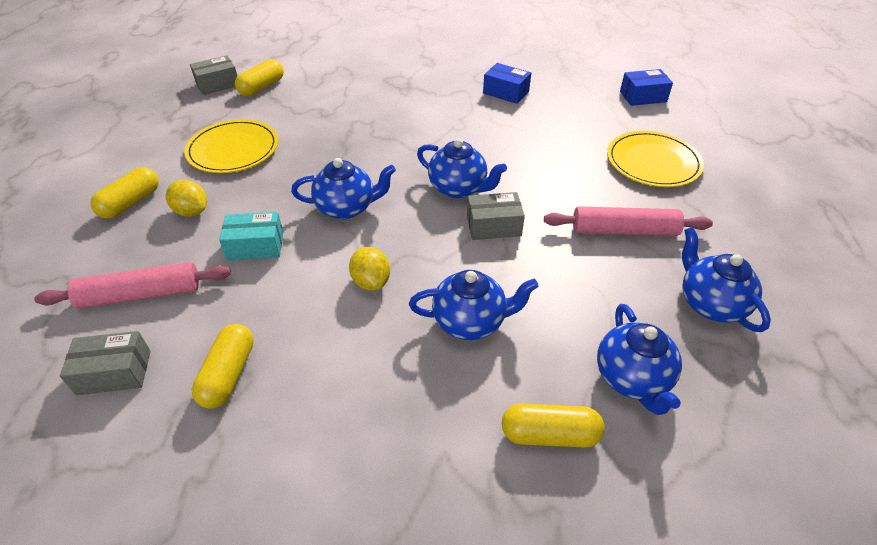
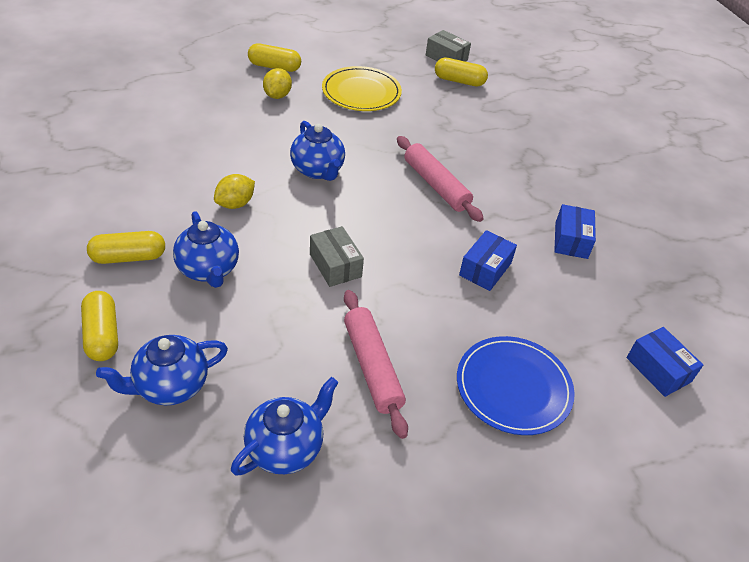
camera: 65 degrees right, 0 degrees up
pink rolling pin [34,262,231,308] -> pink rolling pin moved to [397,136,484,222]
grey box [60,331,151,395] -> none
yellow capsule [192,324,254,409] -> yellow capsule moved to [87,231,165,264]
turquoise box [219,212,283,261] -> none
blue teapot [417,138,507,198] -> none
yellow plate [607,131,704,187] -> blue plate [457,336,575,435]
none -> blue box [459,230,517,291]

